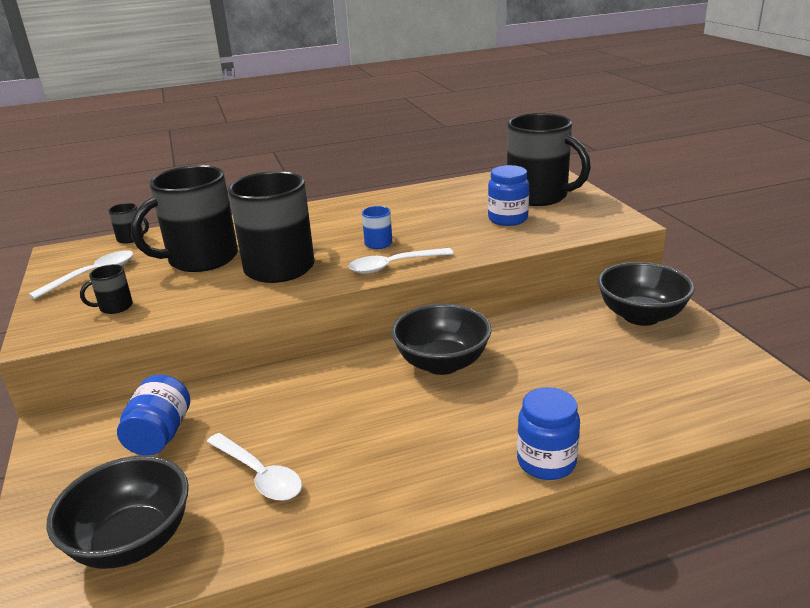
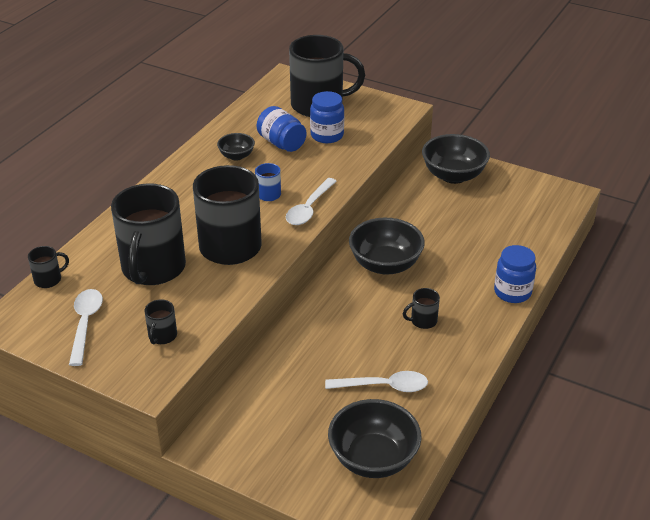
camera: 45 degrees left, 10 degrees up
blue jar [117,375,190,456] -> blue jar moved to [257,106,307,152]
none -> black bowl [217,133,255,161]
none -> black mug [403,288,440,329]

